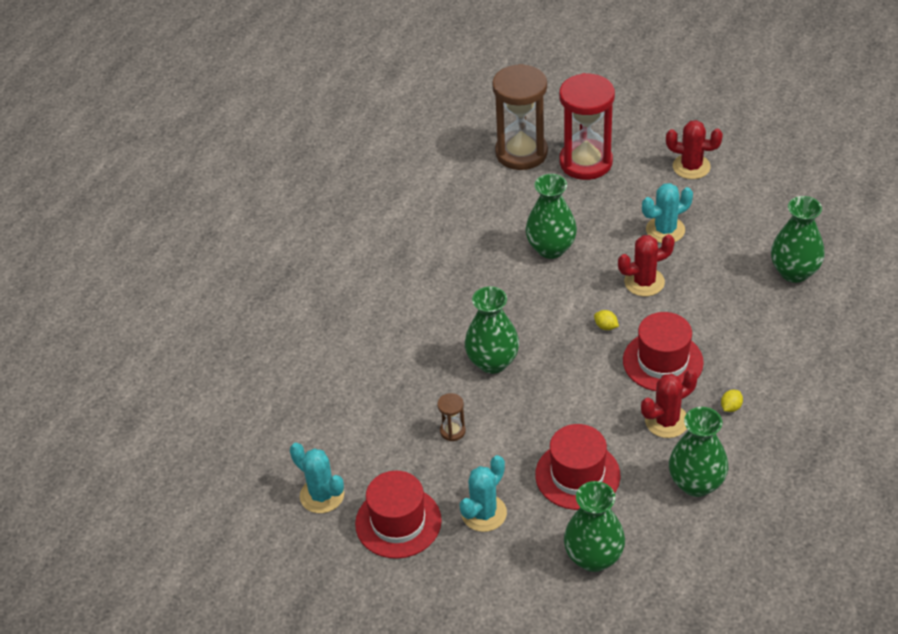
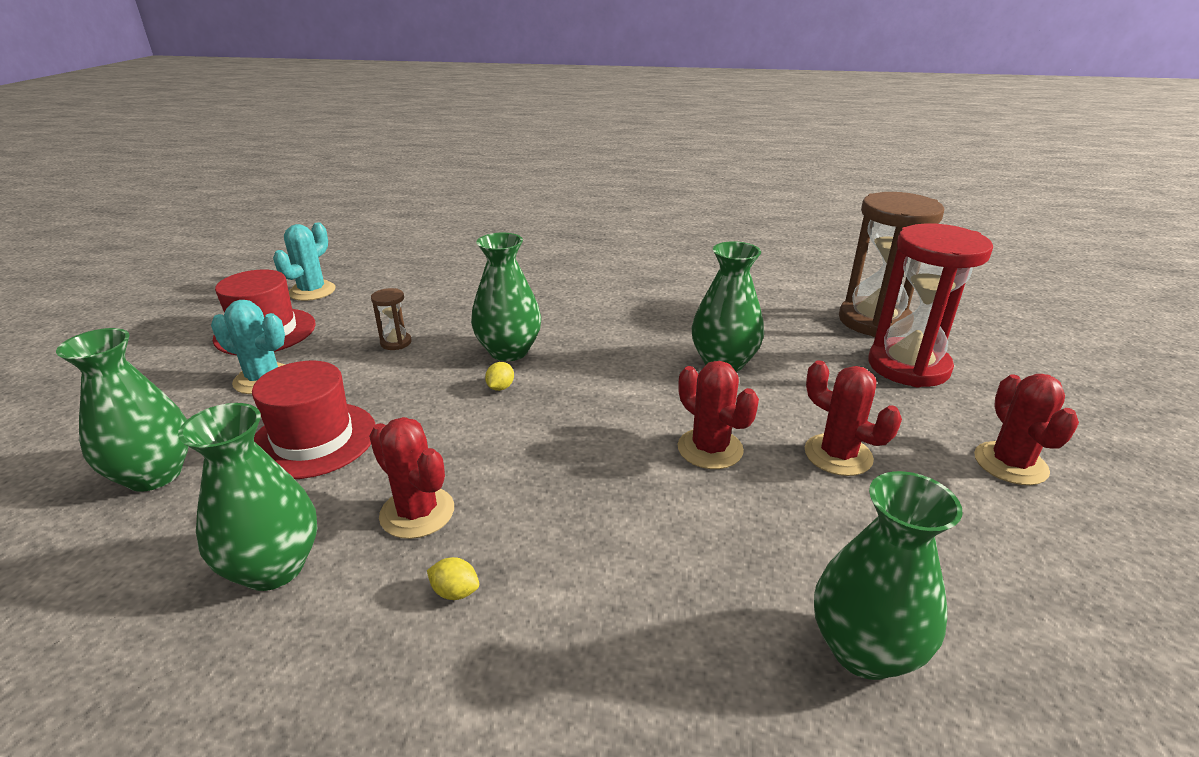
camera: 70 degrees right, 15 degrees down
yellow lemon [594,310,619,330] -> yellow lemon moved to [485,362,514,391]
red hat [623,312,704,391] -> none
turquoise cactus [642,183,693,243] -> red cactus [805,360,902,476]

